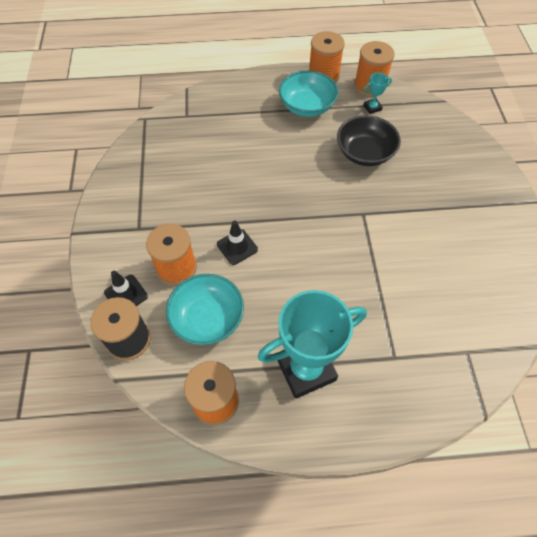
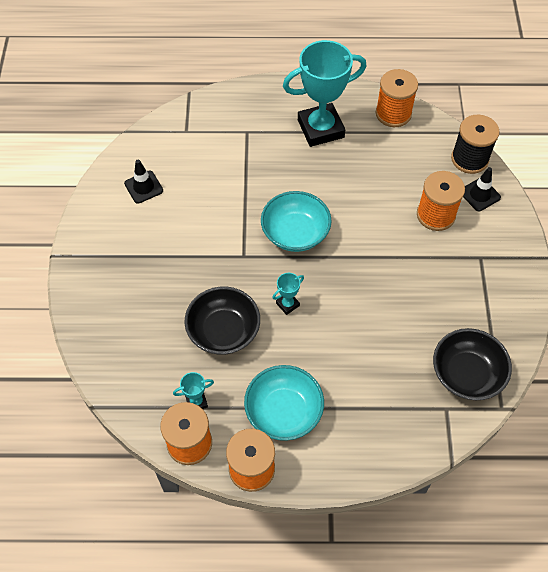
camera: 175 degrees left, 0 degrees up
turquoise bowl [166,274,244,345] -> turquoise bowl moved to [261,191,332,252]
black traffic cone [217,221,258,265] -> black traffic cone moved to [124,160,163,204]
none -> turquoise trophy [272,273,304,315]
none -> black bowl [433,328,512,400]

